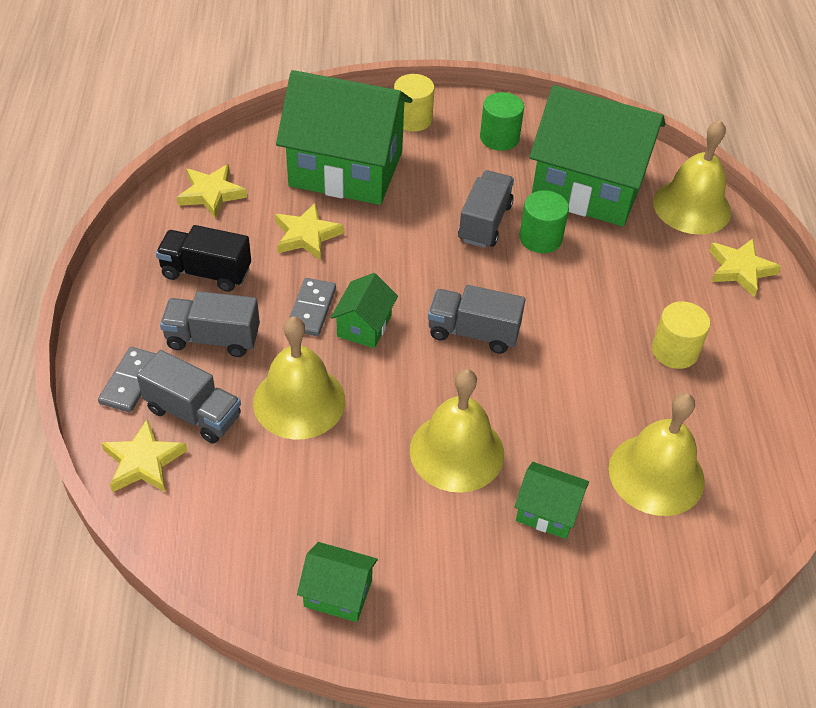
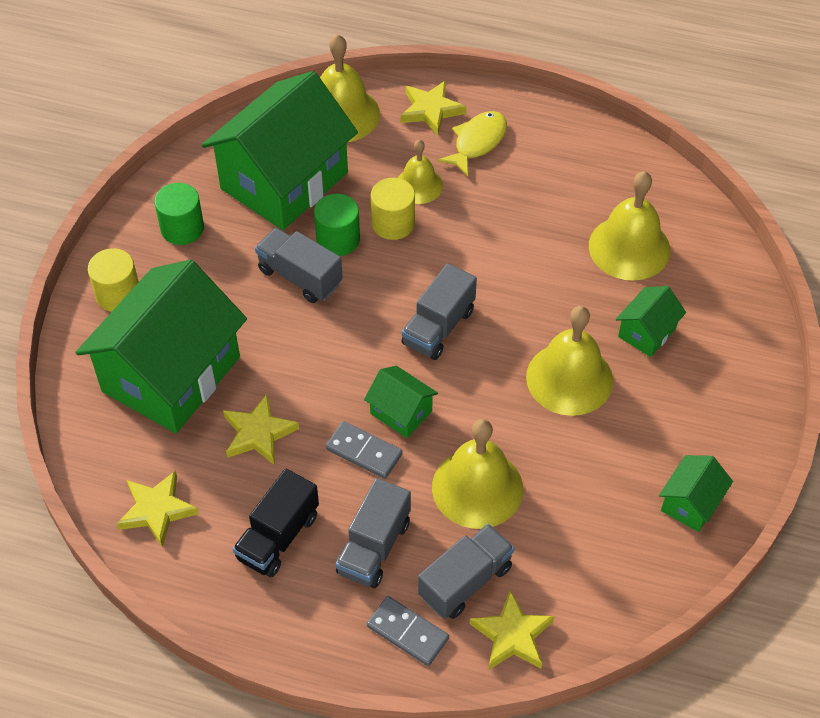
camera: 70 degrees left, 5 degrees up
yellow cylinder [652,301,710,369] -> yellow cylinder moved to [371,178,415,240]
none -> yellow bell [398,140,443,204]
none -> yellow fish [437,111,507,176]

